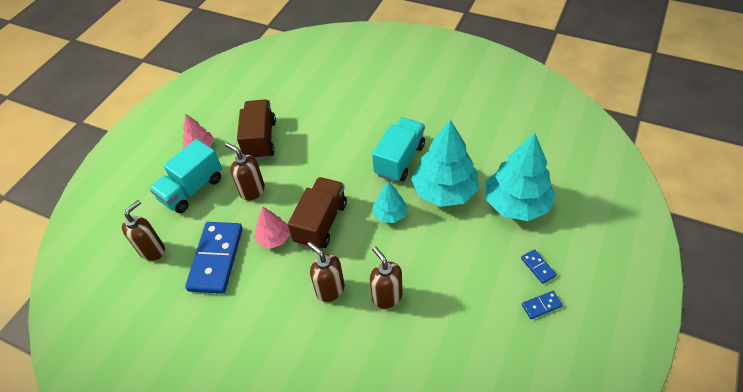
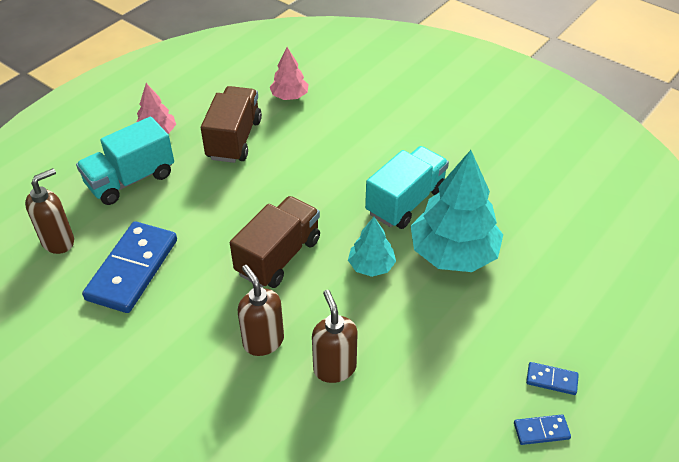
camera: 10 degrees right, 5 degrees down
brown soap dispenser [225,143,265,201] -> none
pink tree [254,207,290,249] -> pink tree moved to [270,47,309,100]
turquoise tree [486,133,556,221] -> none
blue domino [521,249,557,284] -> blue domino turned 60 degrees counterclockwise [526,362,579,395]

